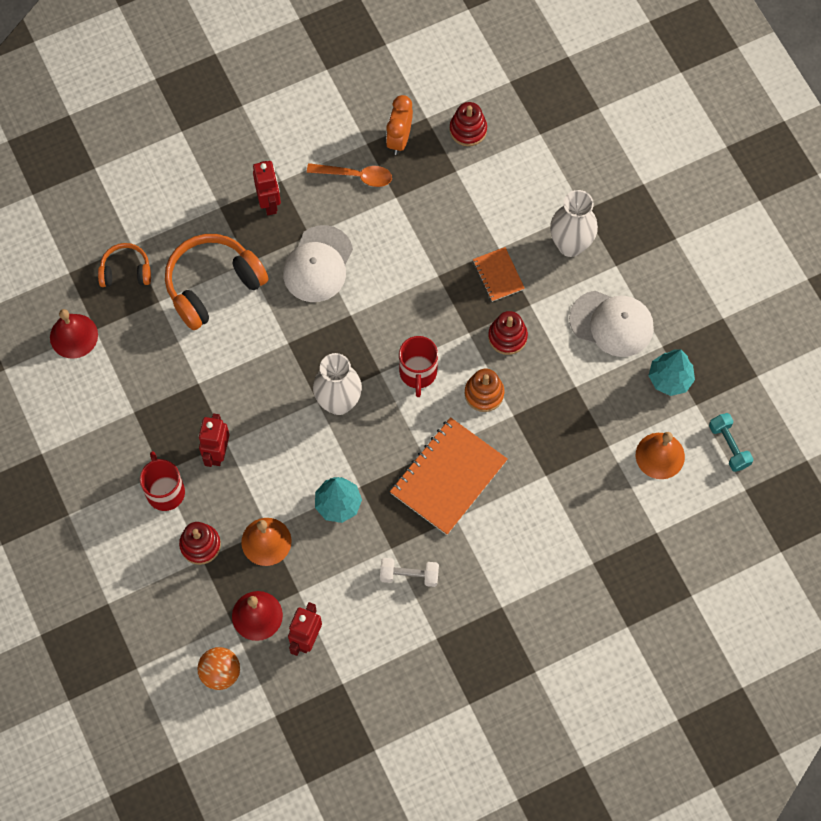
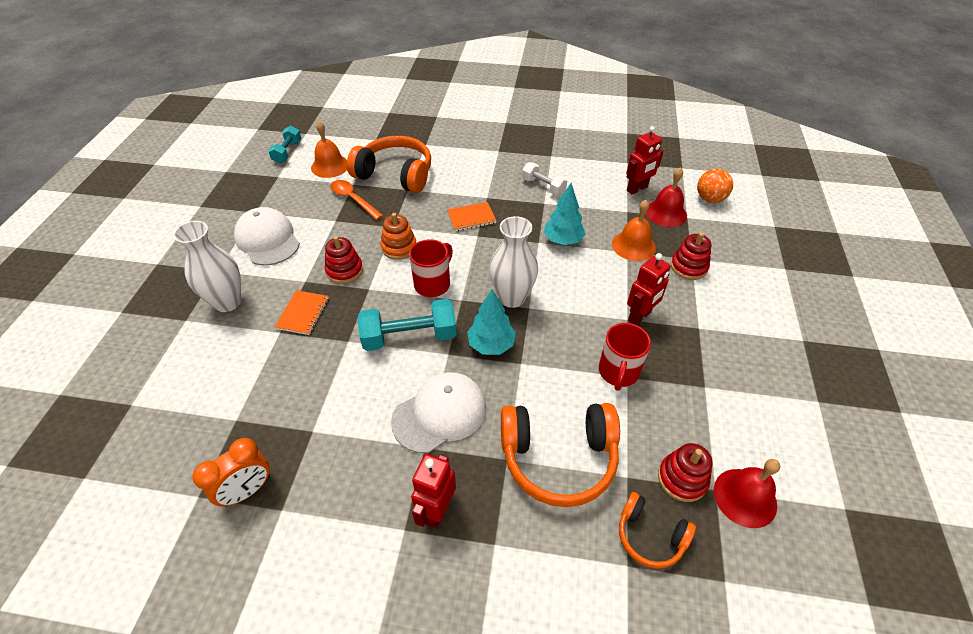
camera: 145 degrees left, 20 degrees down
red mug [140,451,185,511] -> red mug moved to [599,323,651,391]
orange spoon [307,163,392,187] -> orange spoon moved to [330,180,383,220]
orange notebook [390,417,508,535] -> orange notebook [447,202,496,231], size x0.51
red stacking toy [450,102,487,146] -> red stacking toy moved to [658,443,712,502]
turquoise tree [648,349,695,396] -> turquoise tree moved to [467,289,516,355]
none -> orange headphones [347,136,431,193]
none -> turquoise dumbbell [358,299,457,351]

